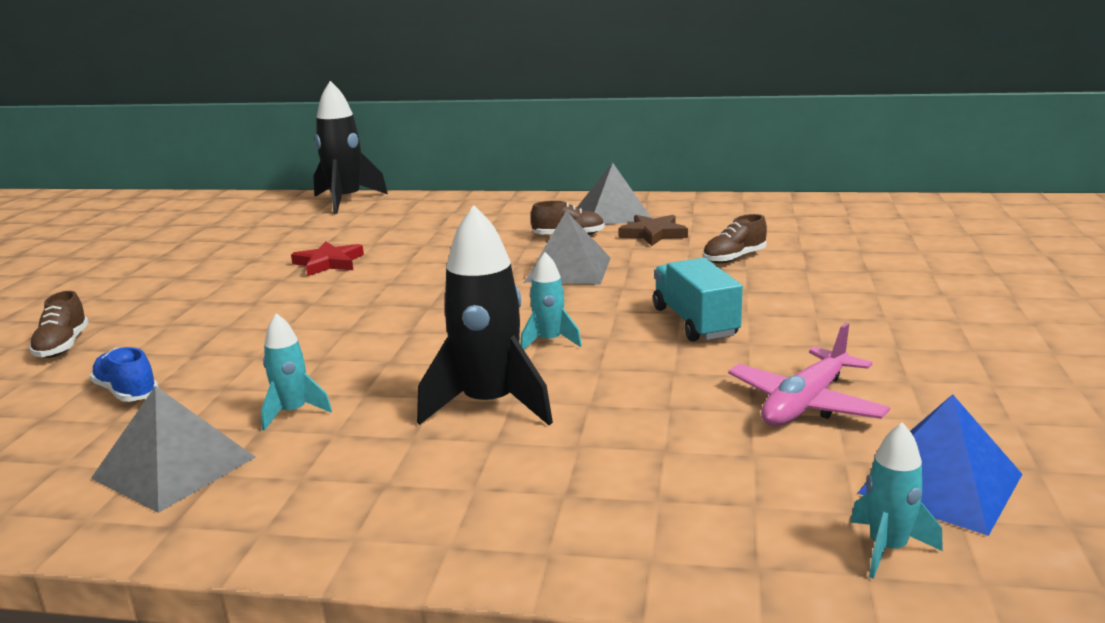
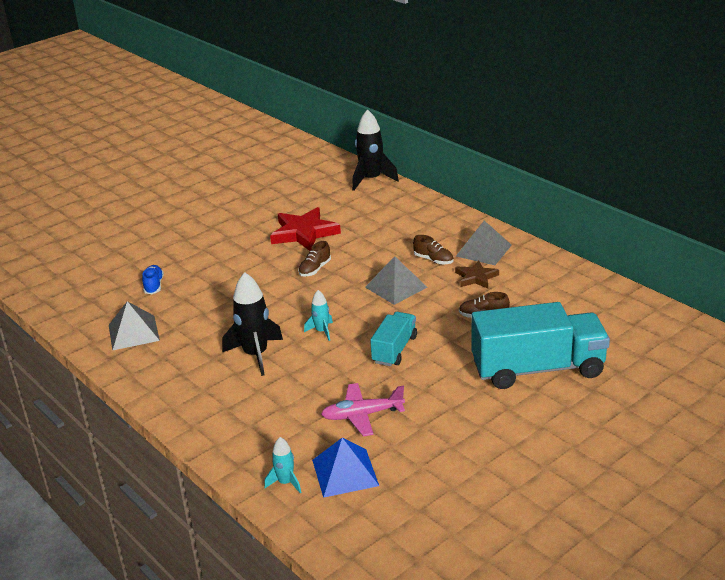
camera: 40 degrees right, 10 degrees up
brown shoe [29,291,89,358] -> brown shoe moved to [298,241,331,277]
turquoise rocket [261,313,332,431] -> none
red star [291,241,364,276] -> red star [270,207,341,251], size x1.73
none -> turquoise truck [471,302,610,389]

